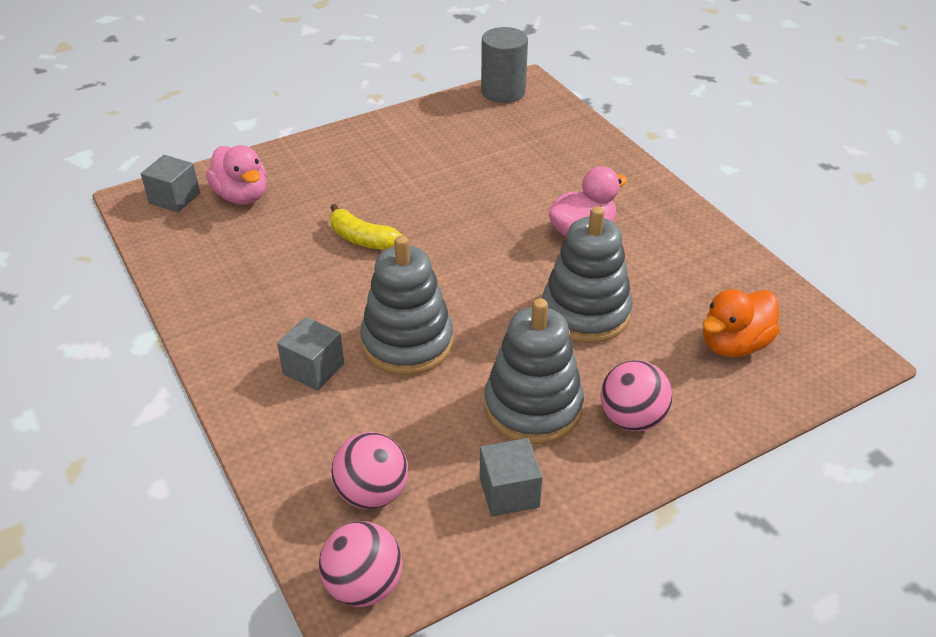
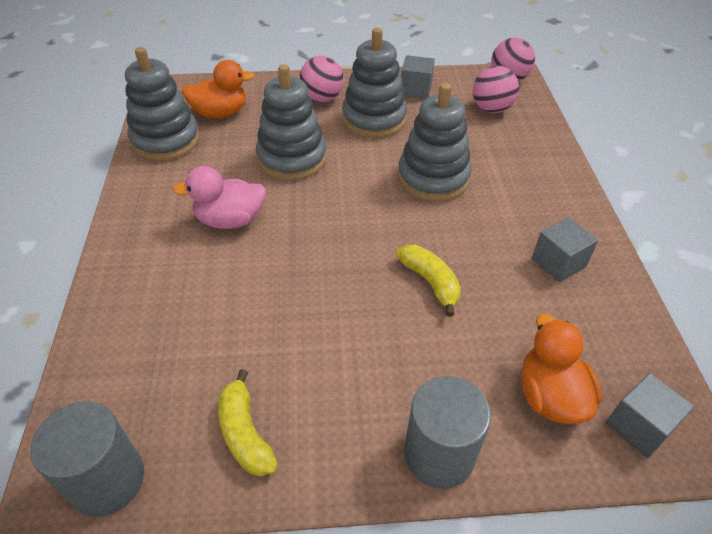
camera: 155 degrees left, 5 degrees up
pink duck [206,145,267,204] -> orange duck [521,313,602,424]
grey cube [277,317,344,391] -> grey cube moved to [532,217,598,282]
none -> grey stacking toy [125,47,200,161]
none -> yellow banana [218,369,278,476]
none -> grey cylinder [404,376,491,489]

